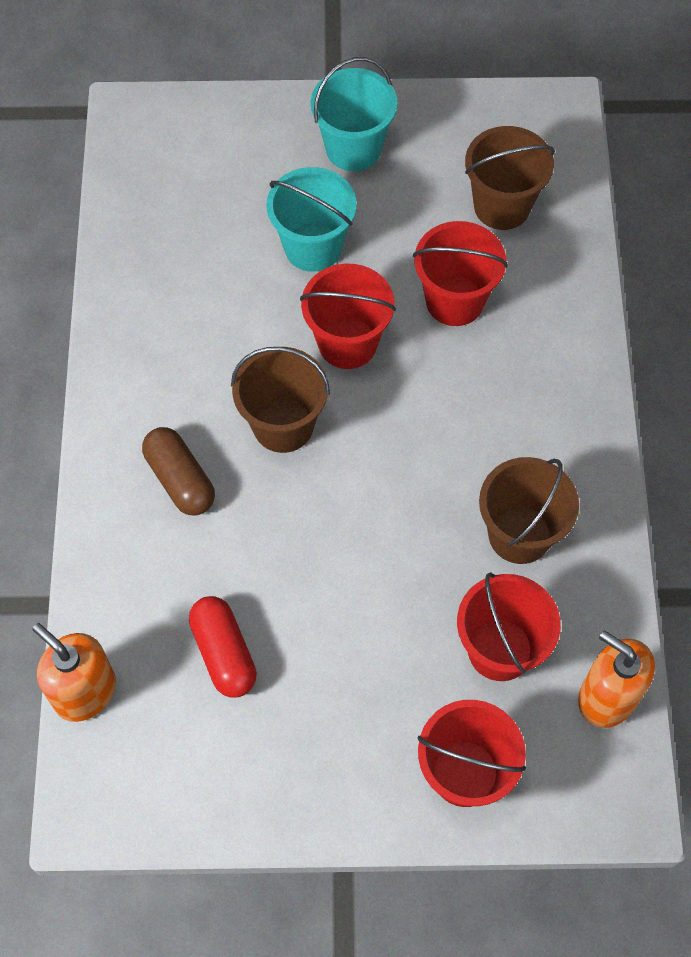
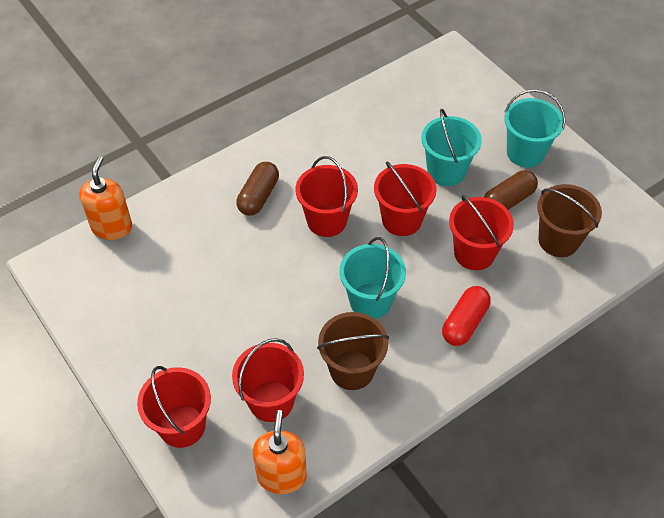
camera: 55 degrees right, 10 degrees down
red capsule [189,596,257,698] -> red capsule moved to [442,286,491,346]
brown bucket [231,347,330,453] -> red bucket [296,156,358,237]
none -> turquoise bucket [339,237,406,319]
none -> brown capsule [484,170,538,210]

